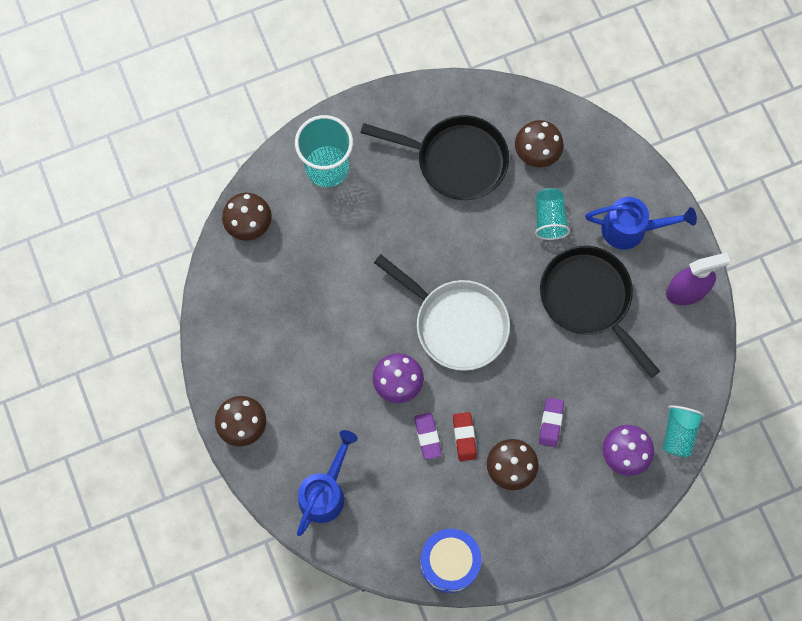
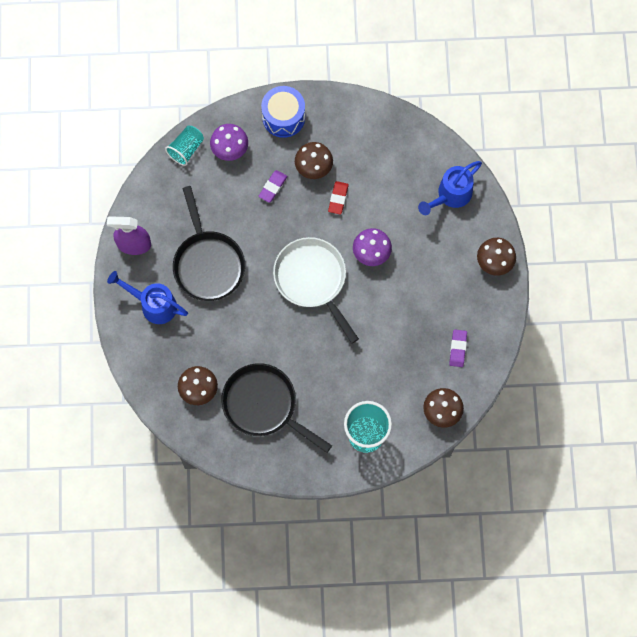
camera: 160 degrees left, 0 degrees up
purple eraser [414,413,442,460] -> purple eraser moved to [449,330,467,367]
blue drum [420,529,481,593] -> blue drum moved to [261,86,305,138]
turquoise cup [535,188,570,240] -> none

